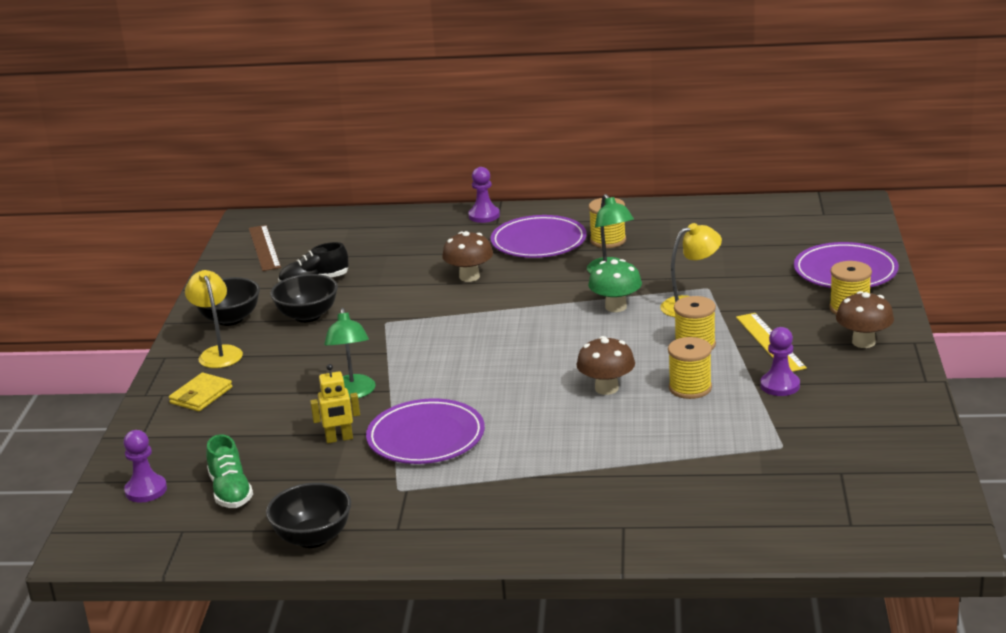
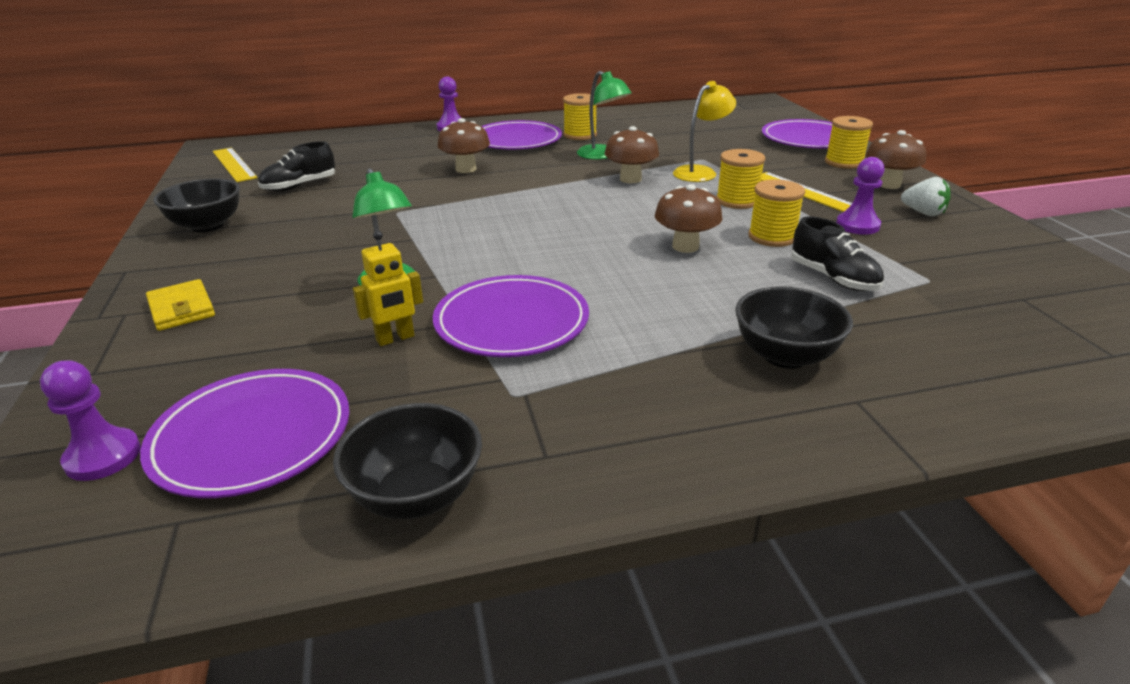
camera: 20 degrees left, 5 degrees up
yellow wallet [169,373,232,411] -> yellow wallet turned 45 degrees counterclockwise [146,279,215,331]
yellow lamp [185,270,243,368] -> none
green shoe [206,434,253,508] -> purple plate [140,369,350,498]
brown ruler [249,225,281,271] -> yellow ruler [213,148,258,182]
black bowl [270,274,338,323] -> black bowl moved to [735,286,853,369]
green mushroom [588,259,642,312] -> brown mushroom [605,126,659,183]
none -> black shoe [791,217,884,291]
none -> white strawberry [901,177,950,216]

